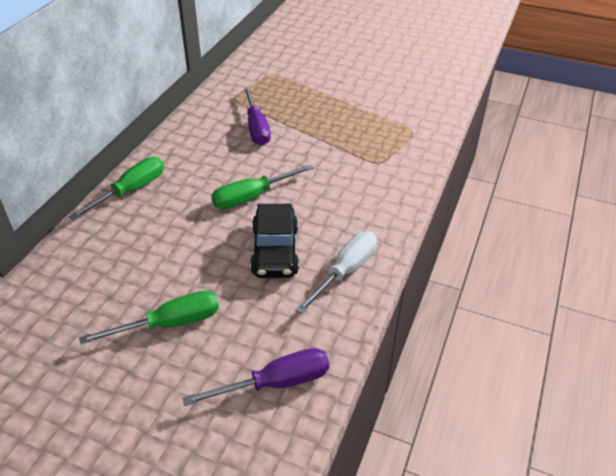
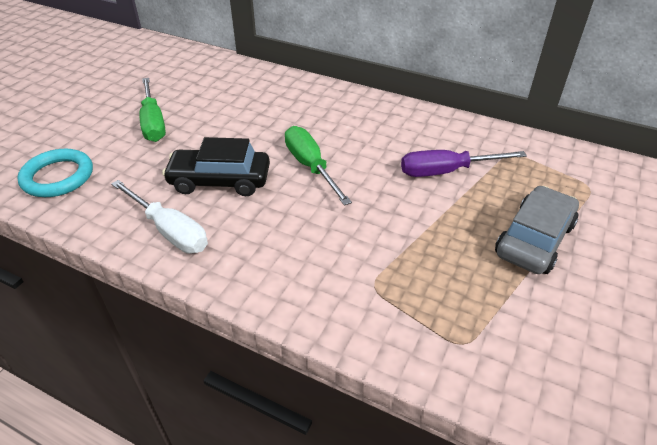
camera: 95 degrees right, 0 degrees up
green screwdriver [69,157,164,220] -> none
purple screwdriver [183,348,329,406] -> turquoise ring [17,149,93,197]
none -> grey car [495,186,579,274]

